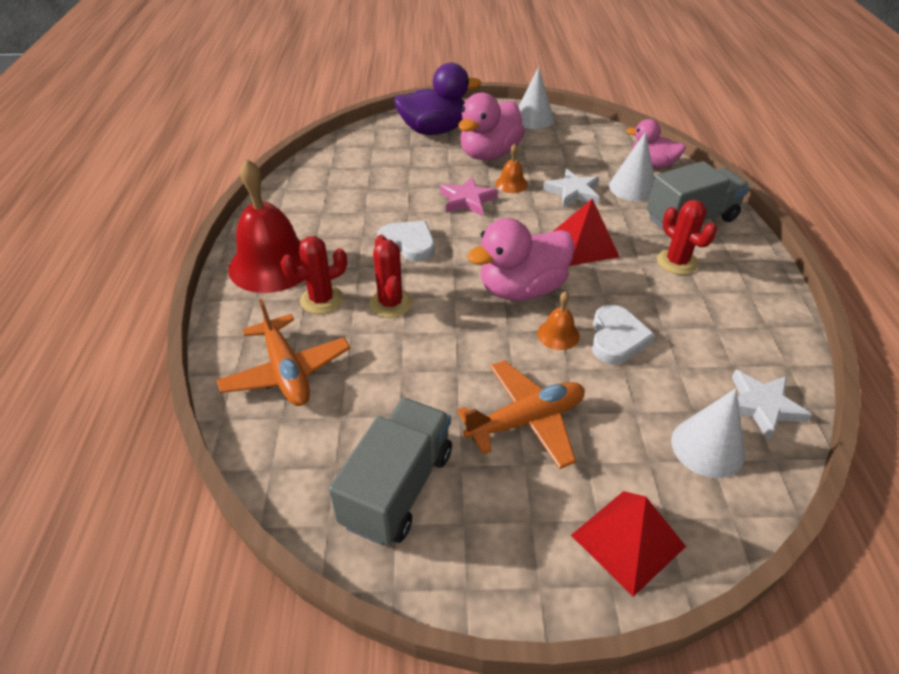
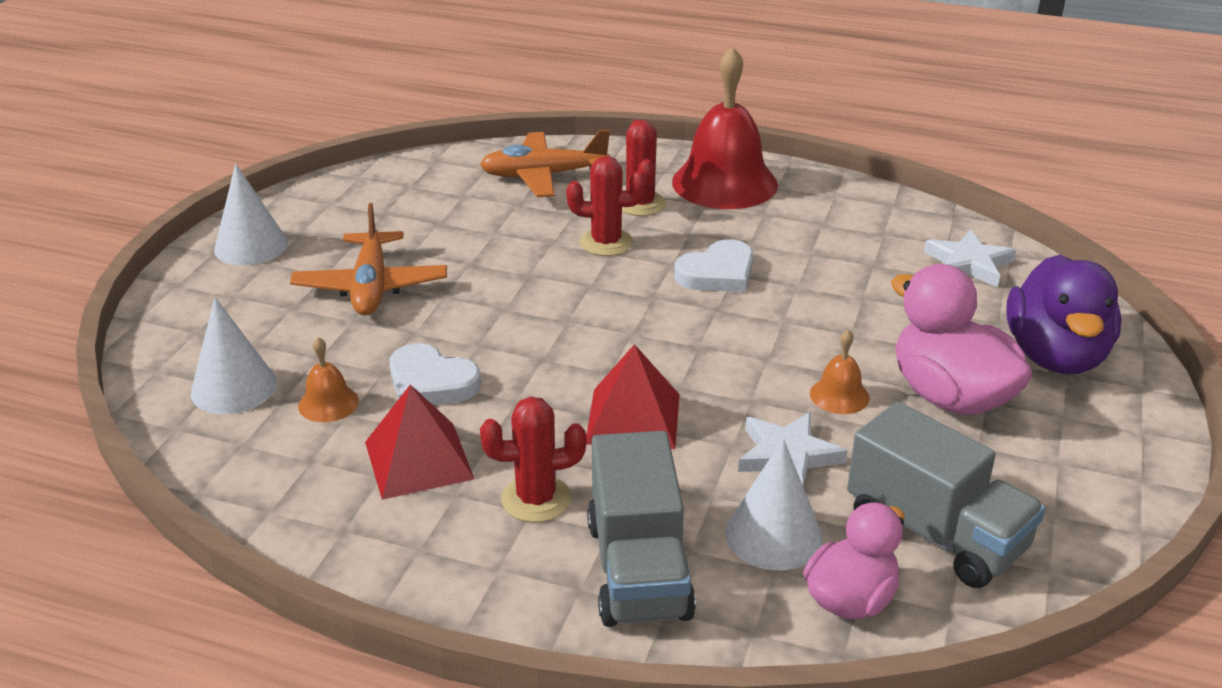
camera: 110 degrees right, 10 degrees down
grey truck [329,398,452,546] -> grey truck moved to [847,402,1046,588]
pink star [440,176,498,216] -> none
pink duck [467,218,575,301] -> none
white cone [519,67,554,129] -> white cone moved to [214,163,288,265]
orange bell [537,291,580,350] -> orange bell moved to [298,337,359,422]
red pyramid [571,491,686,597] -> red pyramid moved to [365,384,474,500]
white star [732,369,812,440] -> white star moved to [924,230,1016,287]

